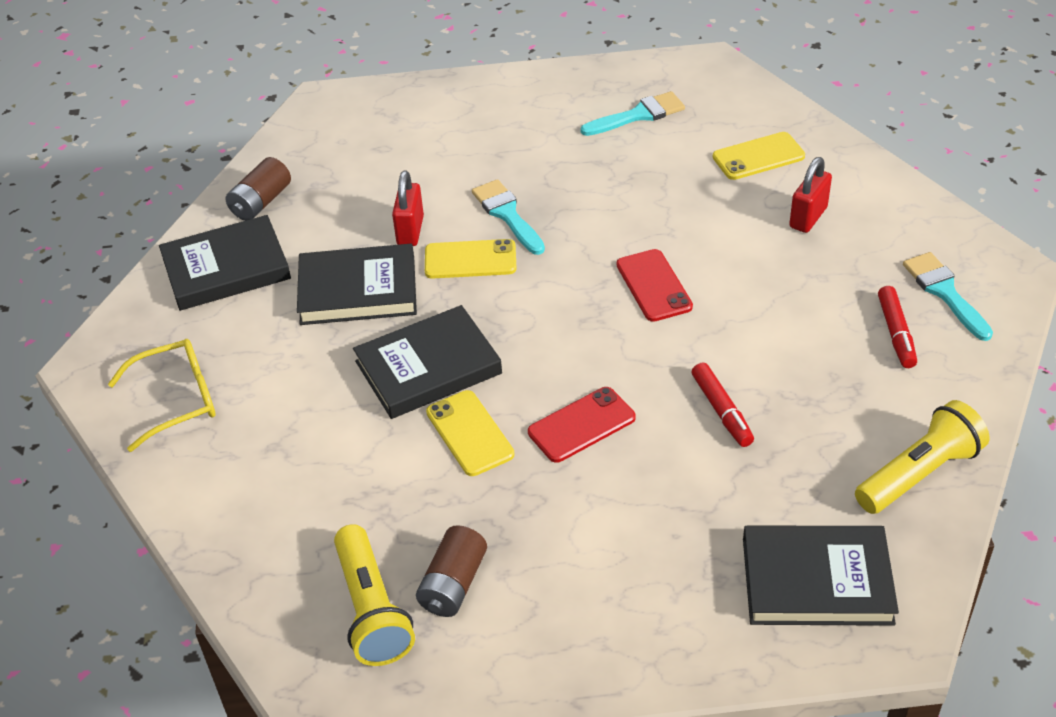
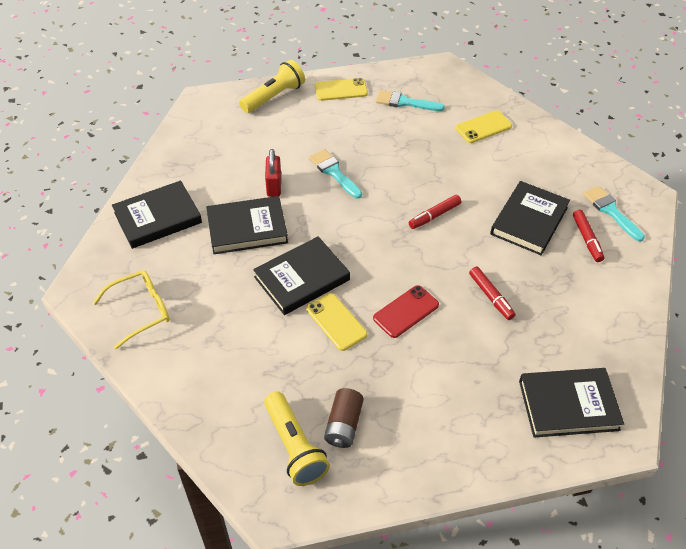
camera: 10 degrees left, 5 degrees up
brown battery [226,157,291,221] -> none
yellow phone [425,239,517,279] -> yellow phone moved to [315,78,368,101]
turquoise brush [581,91,685,136] -> turquoise brush turned 135 degrees counterclockwise [376,90,445,111]
red phone [617,249,693,322] -> red marker [409,195,461,229]
red padlock [789,157,832,233] -> none
yellow flashlight [855,400,990,514] -> yellow flashlight moved to [239,60,305,113]
none -> black book [490,181,570,255]

